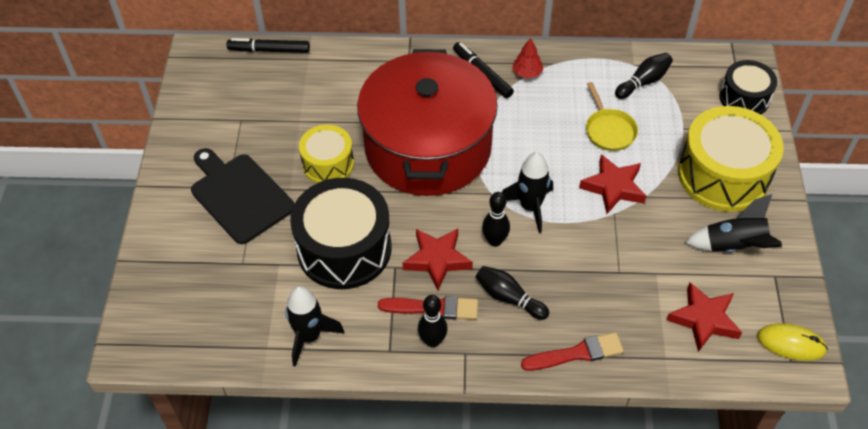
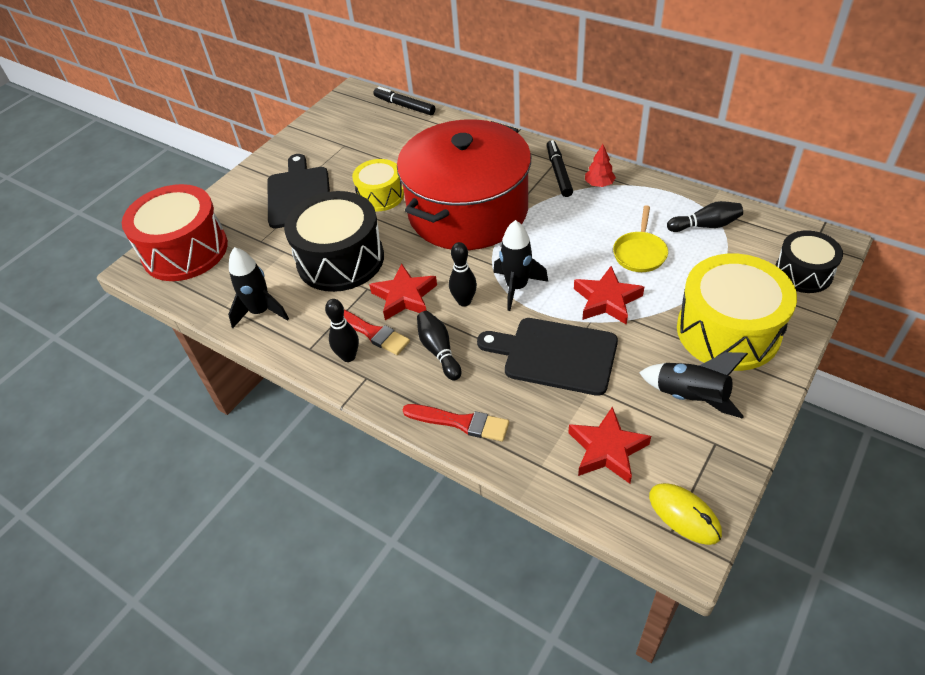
camera: 35 degrees right, 5 degrees down
none -> red drum [122,184,228,281]
none -> black cutting board [477,318,618,396]

